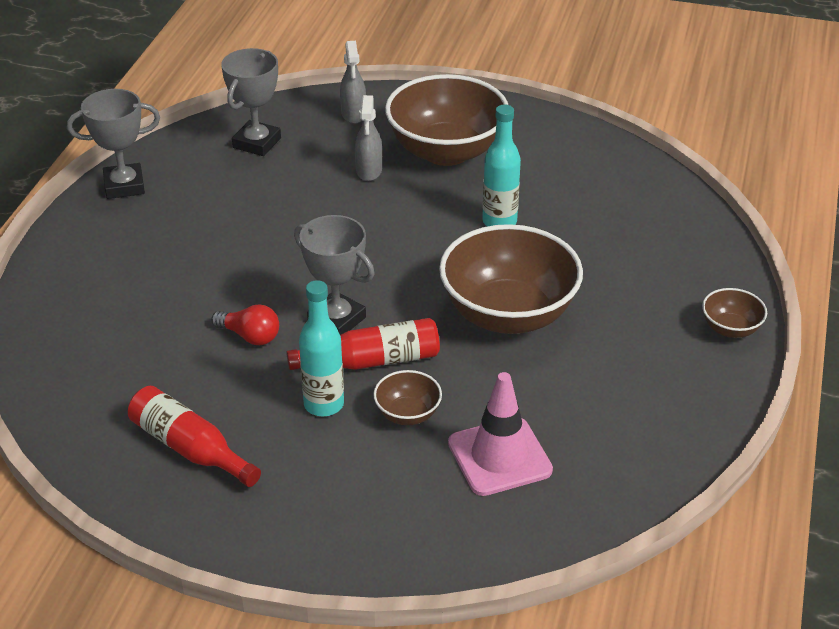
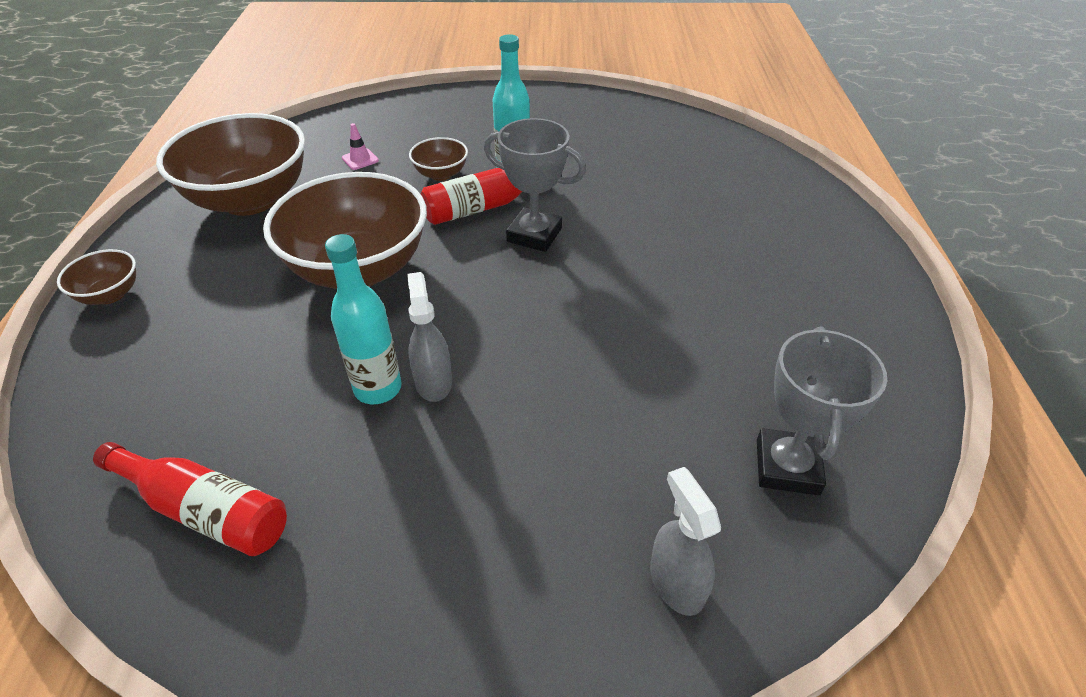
camera: 165 degrees right, 5 degrees up
grey trophy [67,89,160,199] -> none
red bottle [128,386,261,487] -> red bottle moved to [93,442,287,556]
red light bulb [211,304,279,345] -> none
grey spray bottle [355,95,382,181] -> grey spray bottle moved to [407,272,452,402]
brown bowl [385,74,508,166] -> brown bowl moved to [156,113,305,216]
pink traffic cone [448,372,553,496] -> pink traffic cone [342,123,379,170], size x0.43

